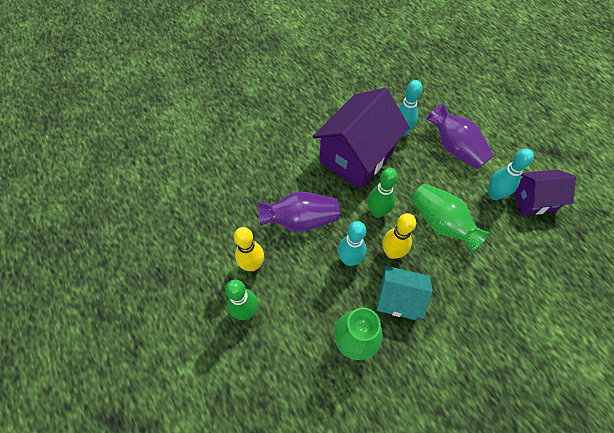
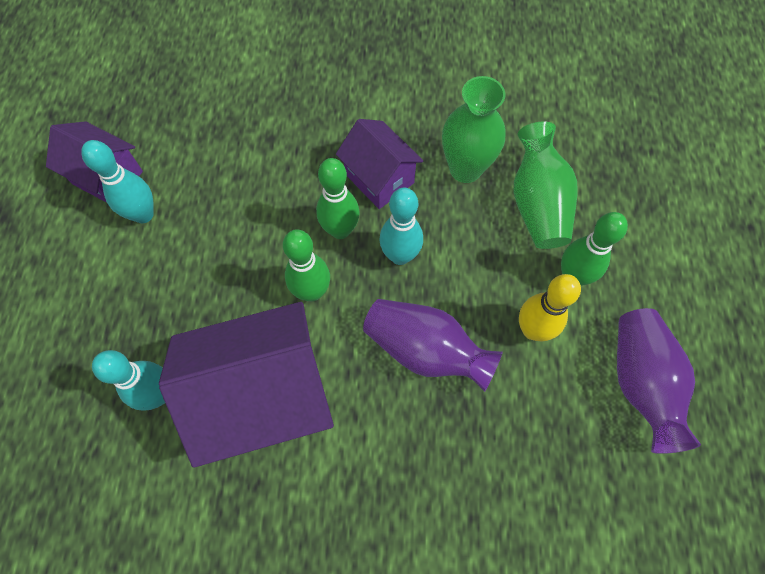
camera: 145 degrees left, 5 degrees up
turquoise house [377,265,432,320] -> purple house [336,119,423,209]
yellow bowling pin [383,213,416,259] -> green bowling pin [316,158,360,239]
green vase [412,183,490,252] -> green vase moved to [514,121,578,249]
purple vase [427,103,494,170] -> purple vase moved to [617,308,701,454]

